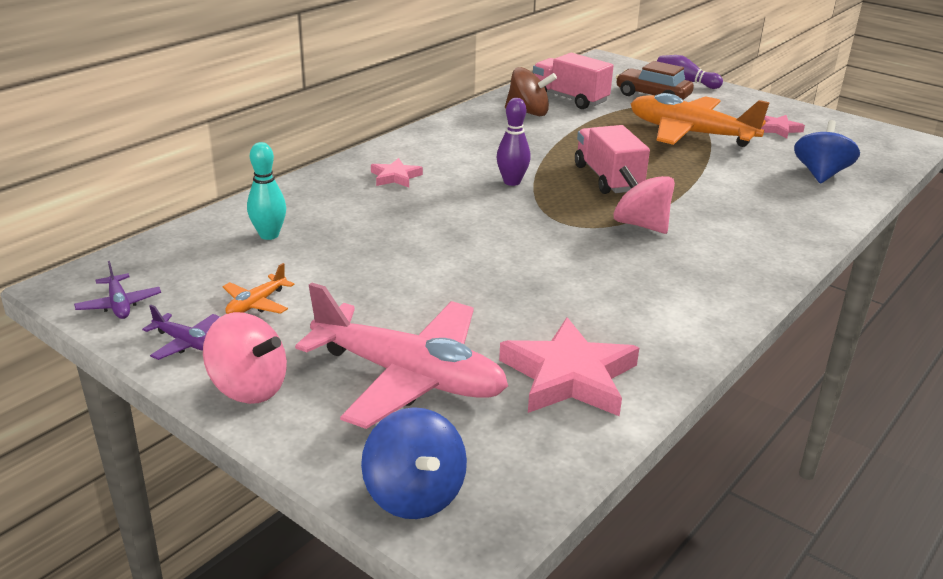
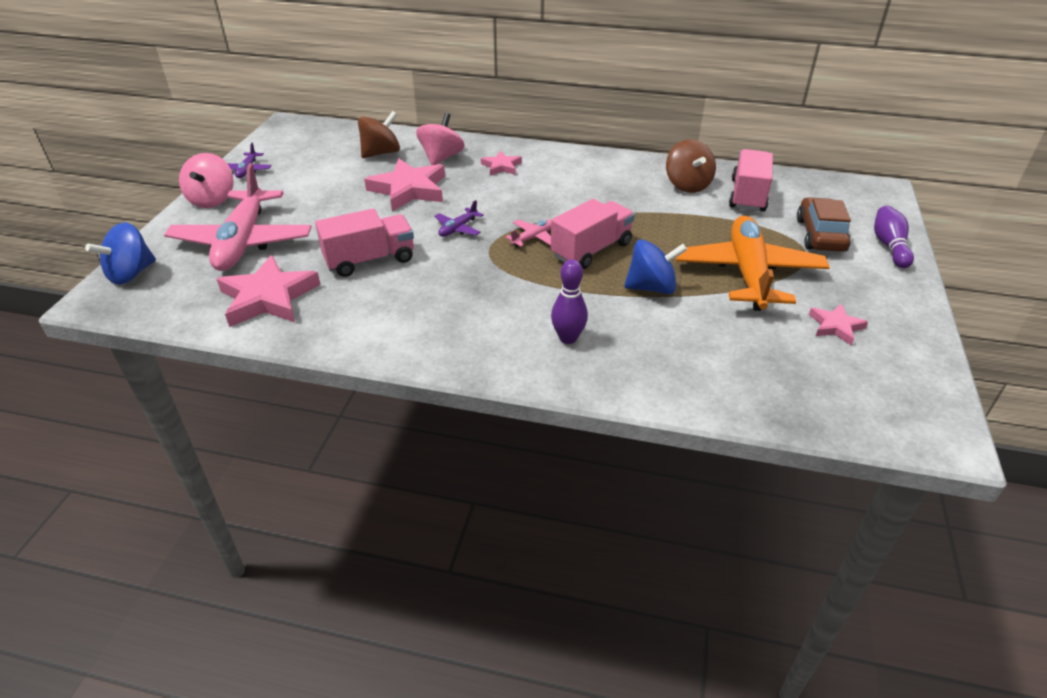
camera: 65 degrees right, 10 degrees up
purple plane [74,261,161,319] -> purple plane moved to [434,200,484,237]
orange plane [223,263,294,314] -> none
turquoise bowling pin [247,142,286,240] -> brown spinning top [358,111,400,158]
purple bowling pin [497,98,531,186] -> purple bowling pin moved to [551,259,588,344]
pink spinning top [613,166,675,234] -> pink spinning top moved to [416,113,465,165]
blue spinning top [794,120,860,183] -> blue spinning top moved to [624,239,687,294]
none -> pink truck [315,209,414,277]
none -> pink star [364,158,445,211]
none -> pink plane [506,220,551,247]

